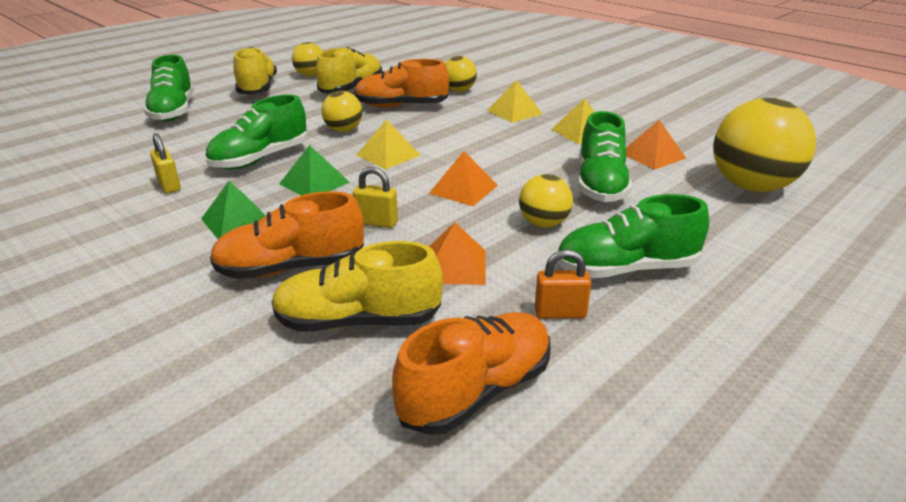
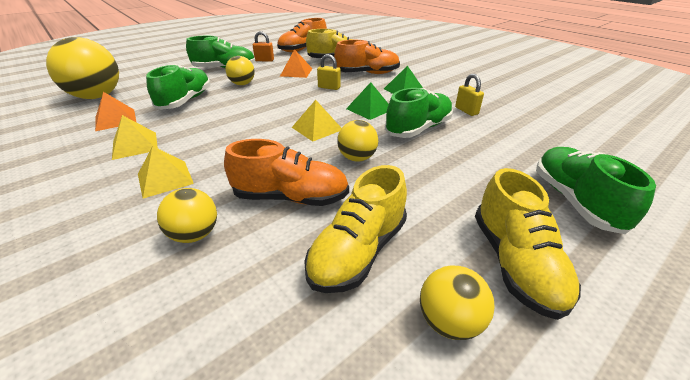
camera: 175 degrees left, 5 degrees up
orange pyramid [429,151,498,206] -> none

